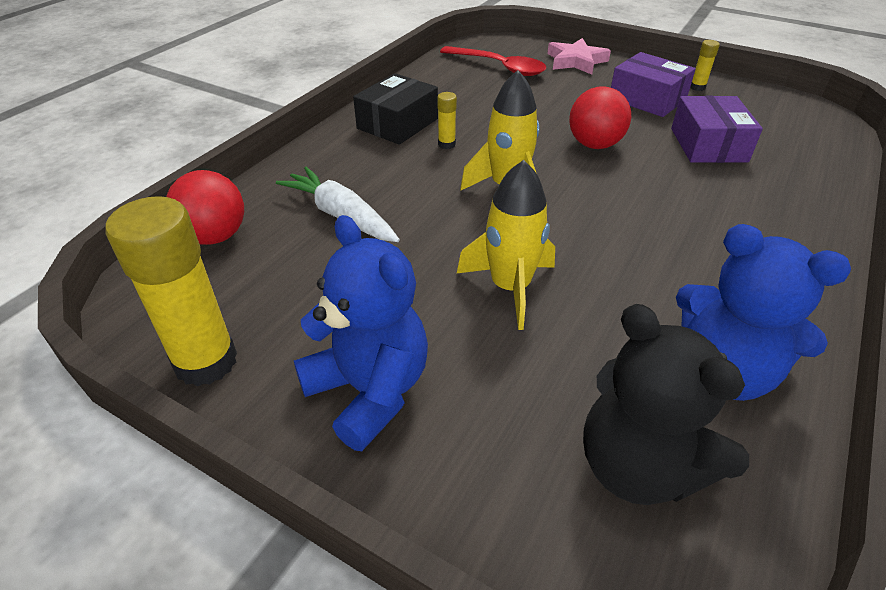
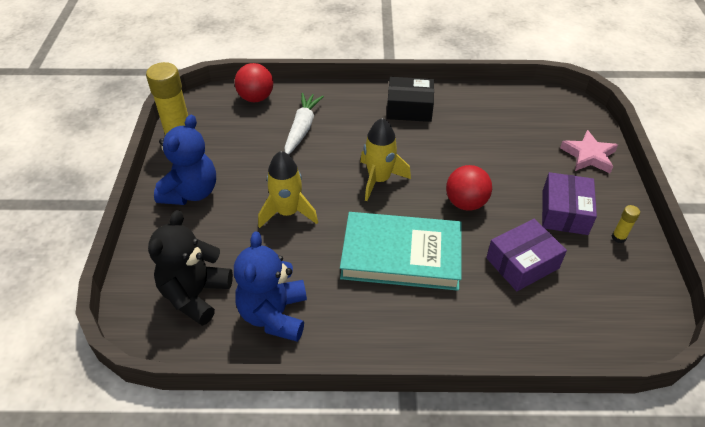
camera: 60 degrees right, 5 degrees up
yellow glue stick [437,92,457,149] -> none
red spoon [440,46,546,76] -> none
none -> turquoise book [340,212,462,291]

